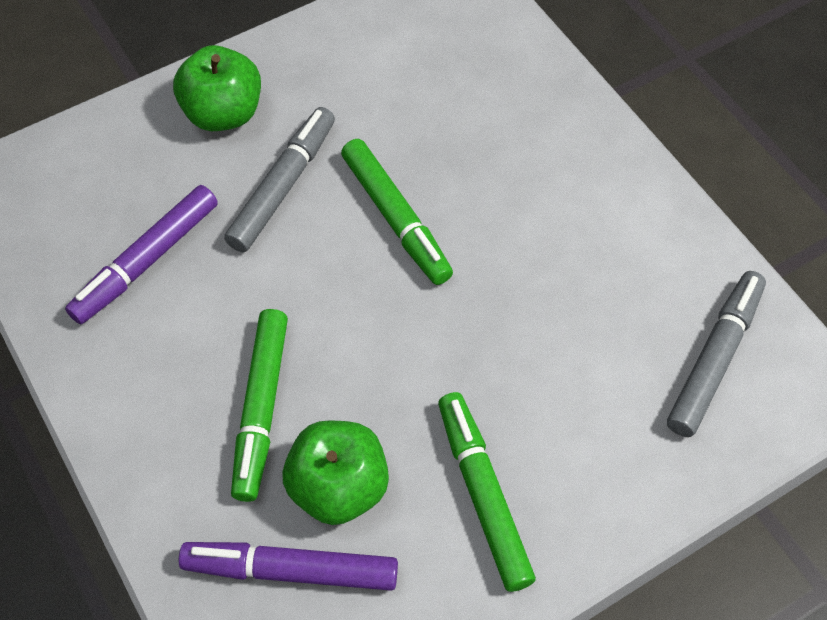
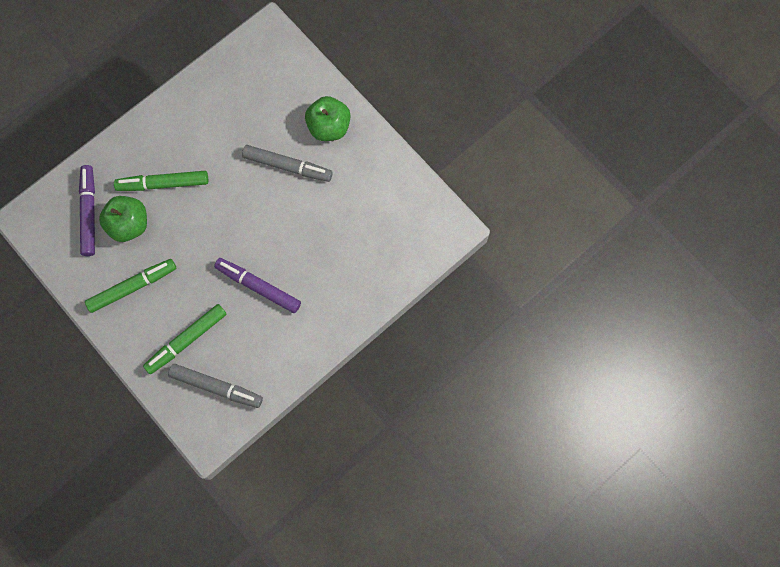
camera: 80 degrees right, 15 degrees up
purple marker [65,185,218,324] -> purple marker moved to [214,258,301,313]
green marker [341,139,453,285] -> green marker moved to [143,304,226,374]

